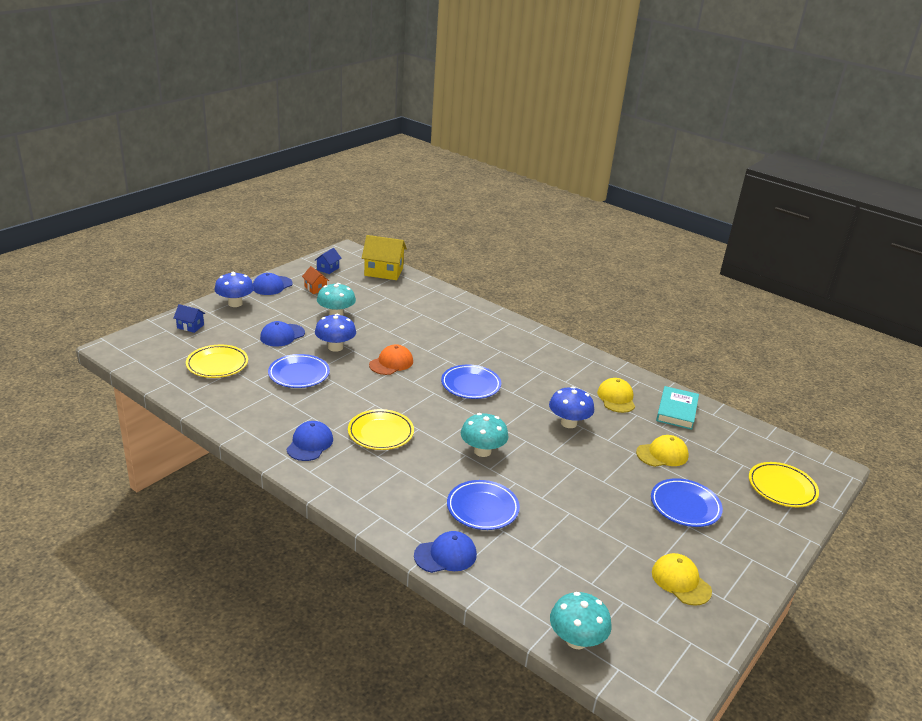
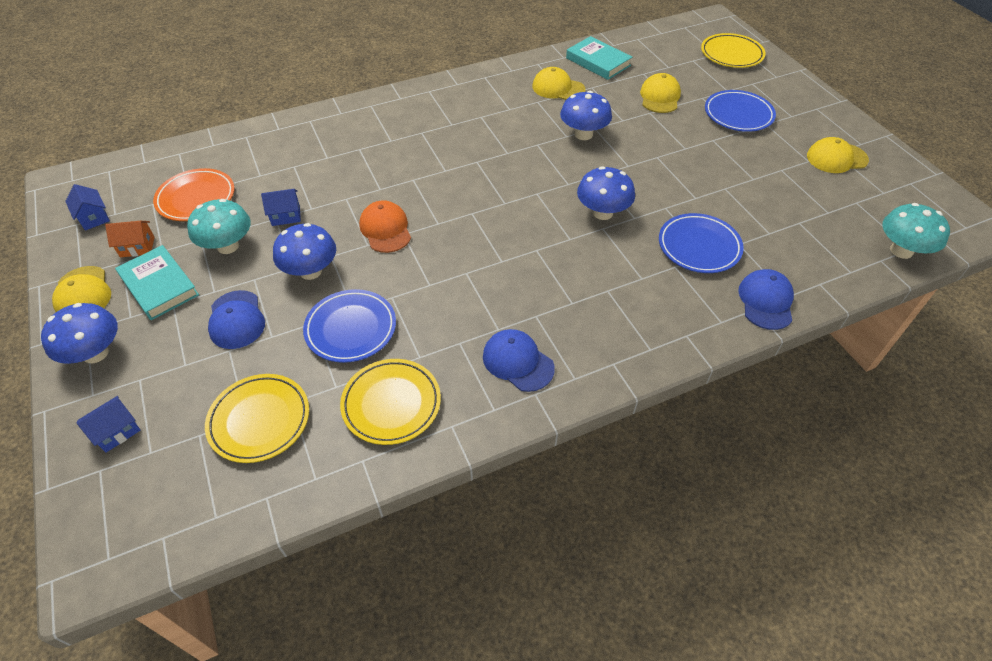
camera: 60 degrees left, 20 degrees up
blue cap [253,273,293,295] -> yellow cap [52,266,111,312]
yellow plate [348,409,414,450] -> yellow plate moved to [340,359,441,445]
yellow house [362,235,407,280] -> none
blue plate [441,365,501,399] -> none
turquoise mushroom [461,413,509,457] -> blue mushroom [577,166,635,220]
none -> turquoise book [115,245,199,320]
none -> orange plate [153,168,235,221]
none -> blue house [261,189,301,226]

